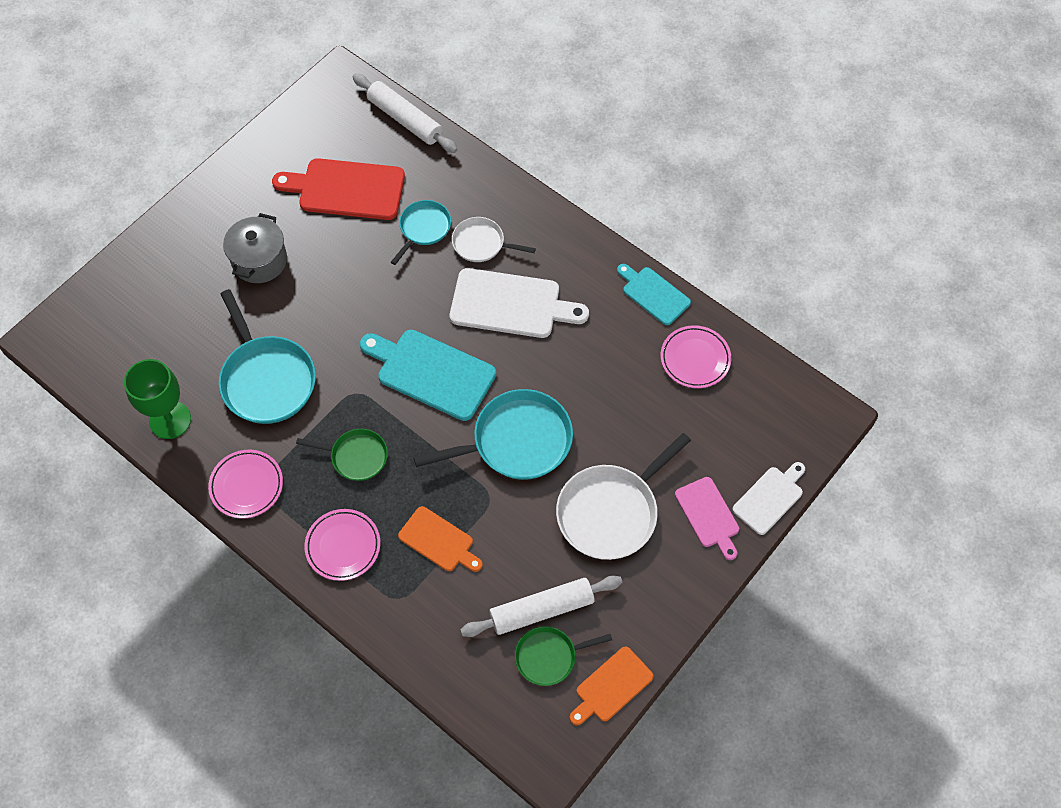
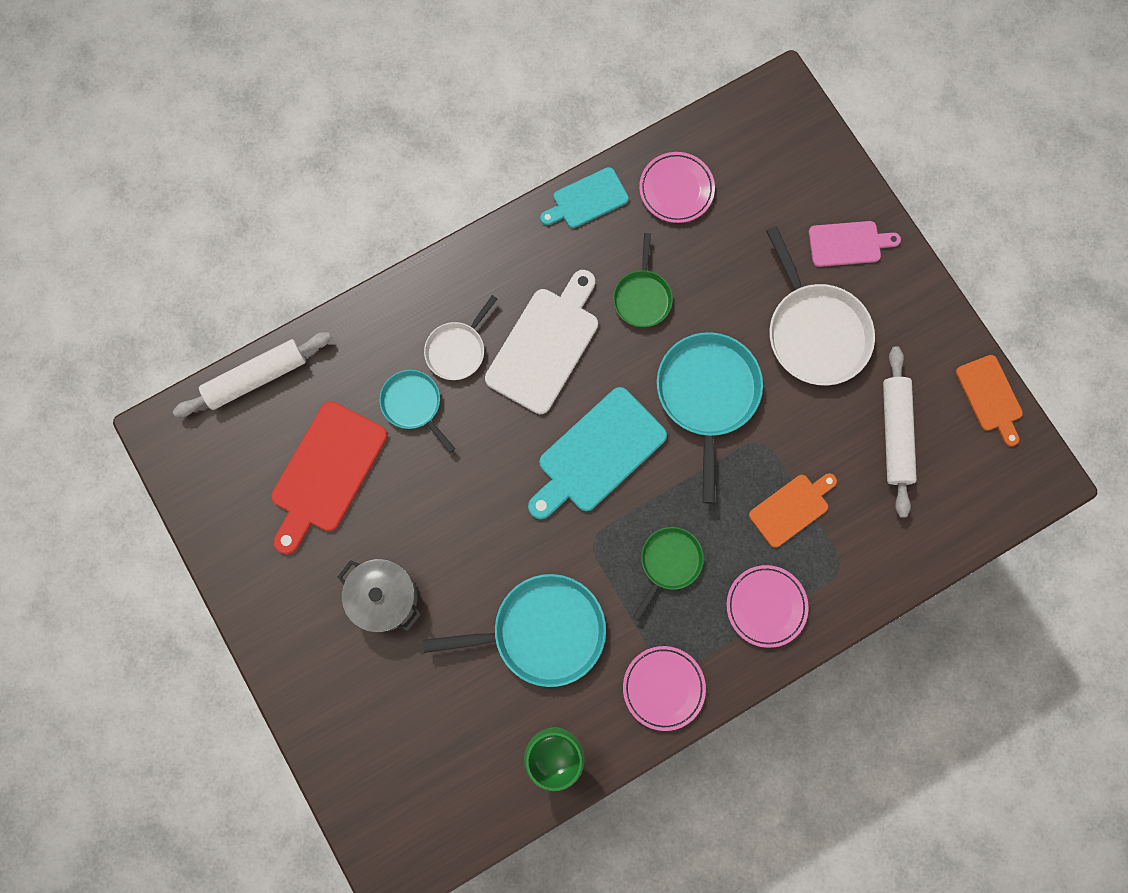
camera: 70 degrees left, 15 degrees up
green pan [515,626,612,686] -> green pan moved to [613,233,673,327]
white cutting board [732,462,805,535] -> none

